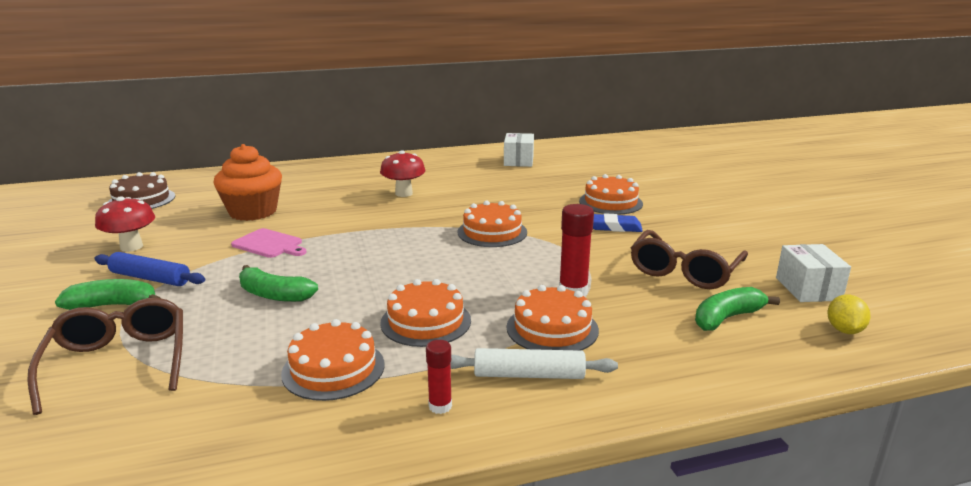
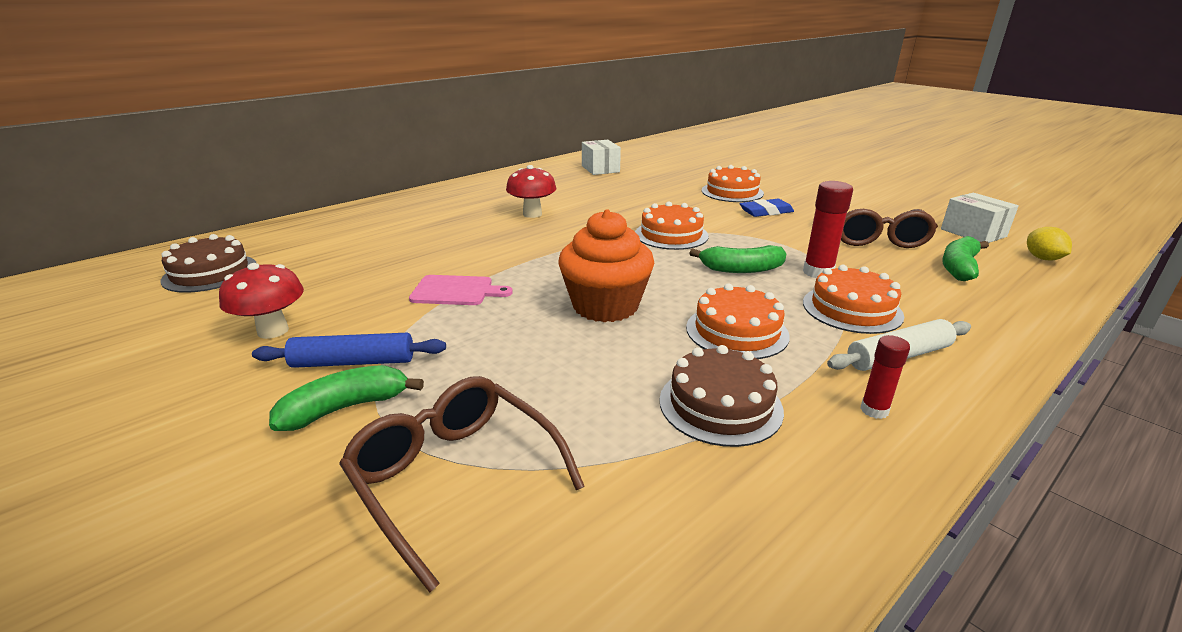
camera: 25 degrees left, 5 degrees up
orange cupcake [214,144,282,221] -> orange cupcake moved to [558,209,654,322]
green banana [239,265,318,302] -> green banana moved to [689,245,787,273]
orange cake [281,319,385,401] -> brown cake [659,345,784,447]

